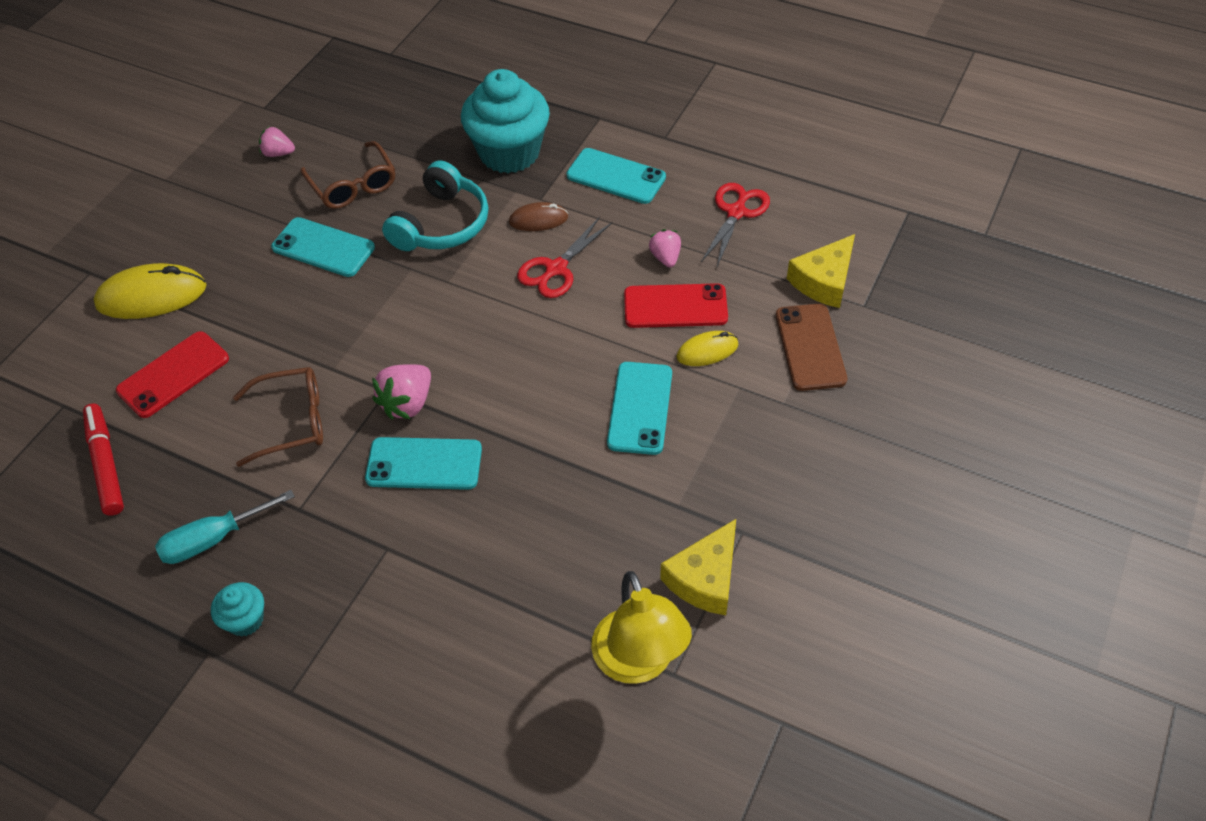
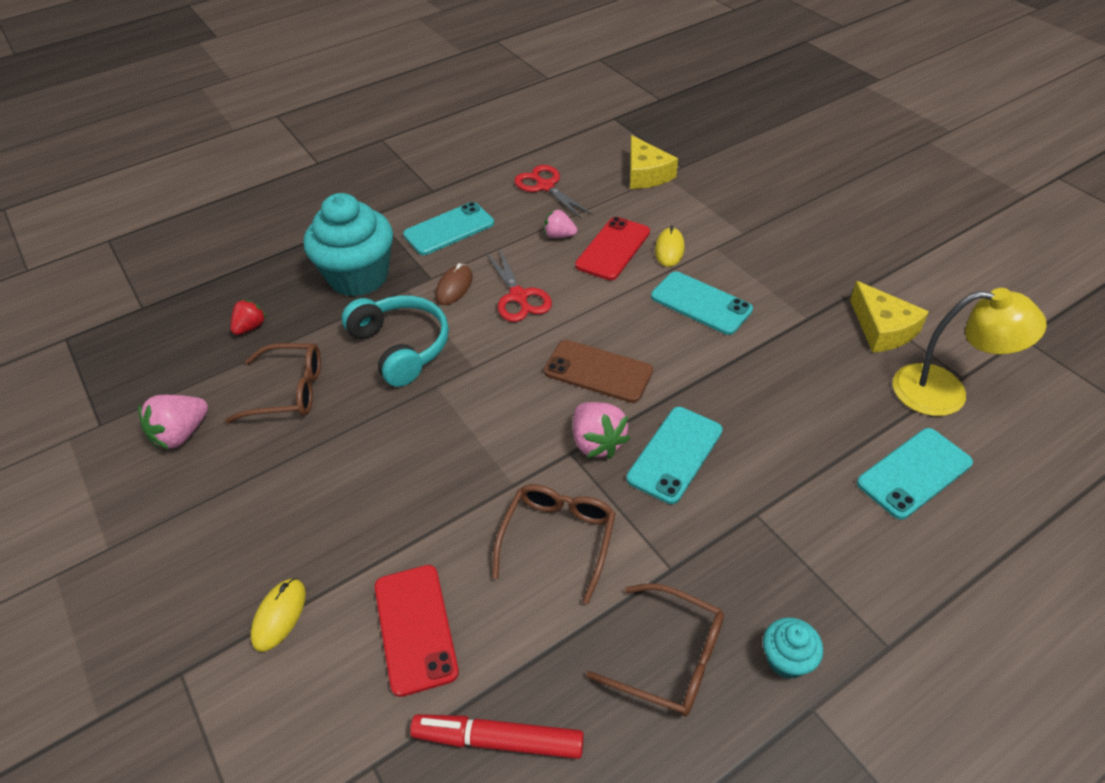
camera: 60 degrees left, 5 degrees down
yellow mouse [94,263,207,319] -> yellow mouse [250,578,306,652], size x0.57
turquoise screwdriver [155,490,295,564] -> brown glasses [586,583,724,716]
pink strawberry [259,126,295,157] -> pink strawberry [138,395,208,449], size x1.55
turquoise phone [271,217,375,277] -> turquoise phone moved to [857,428,973,520]
brown phone [776,304,847,391] -> brown phone moved to [544,340,653,403]
none -> red strawberry [231,300,266,335]

